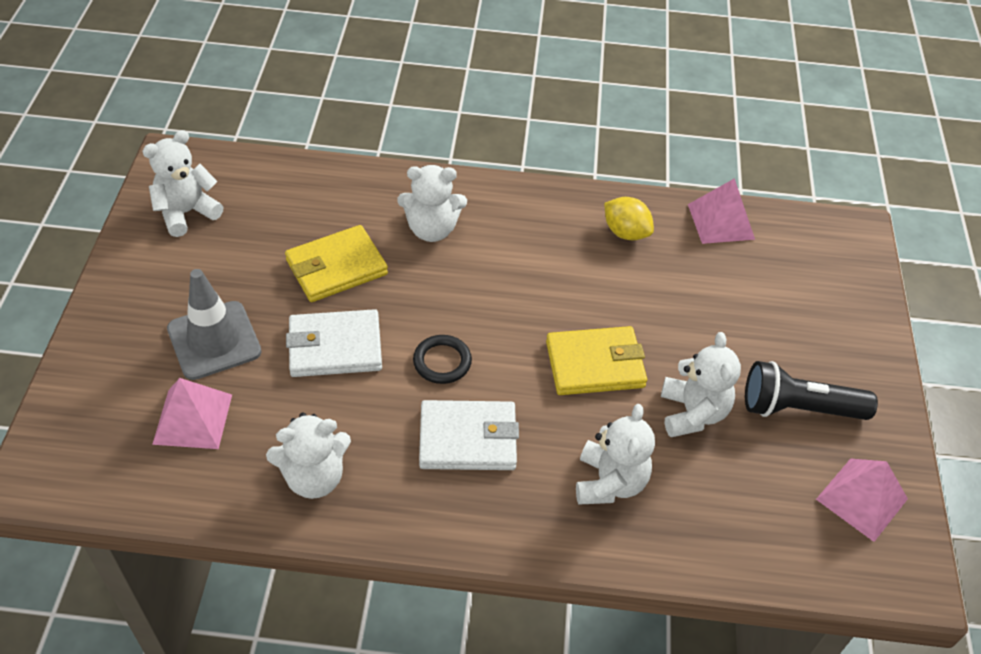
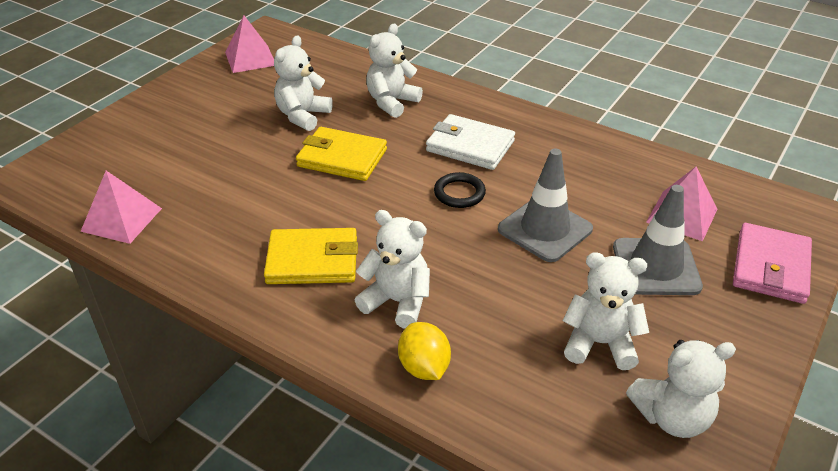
camera: 150 degrees left, 10 degrees down
white teddy bear [266,413,351,499] -> white teddy bear moved to [563,253,649,370]
yellow wallet [285,225,388,302] -> yellow wallet moved to [264,228,358,284]
white wallet [286,309,382,377] -> grey traffic cone [498,149,593,262]
yellow lemon [604,197,654,240] -> yellow lemon moved to [398,322,451,380]
black flashlight [745,361,878,420] -> none
none -> pink wallet [733,223,812,304]

